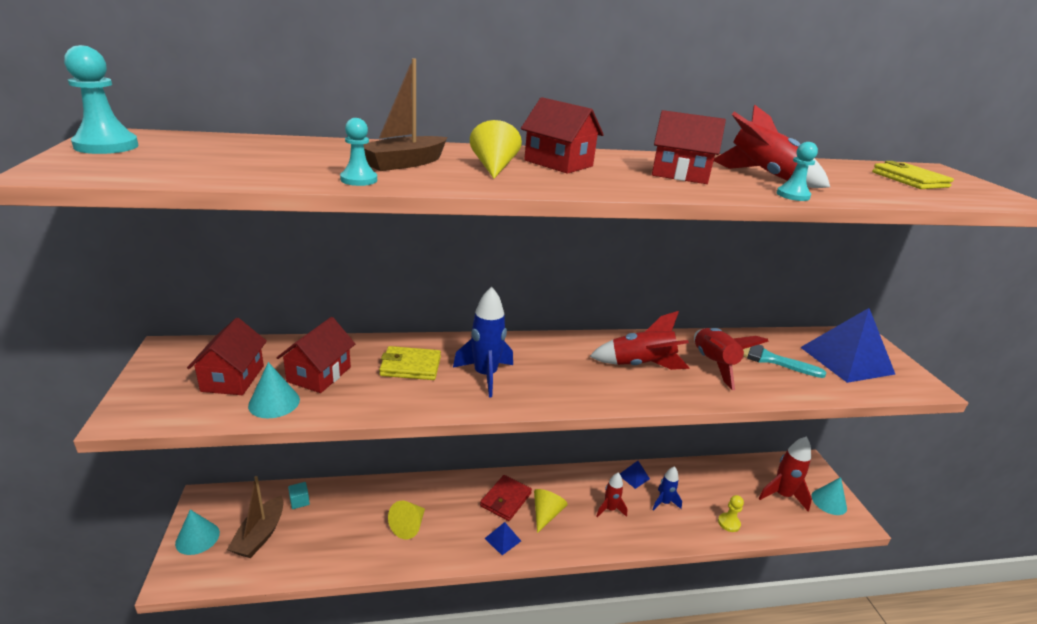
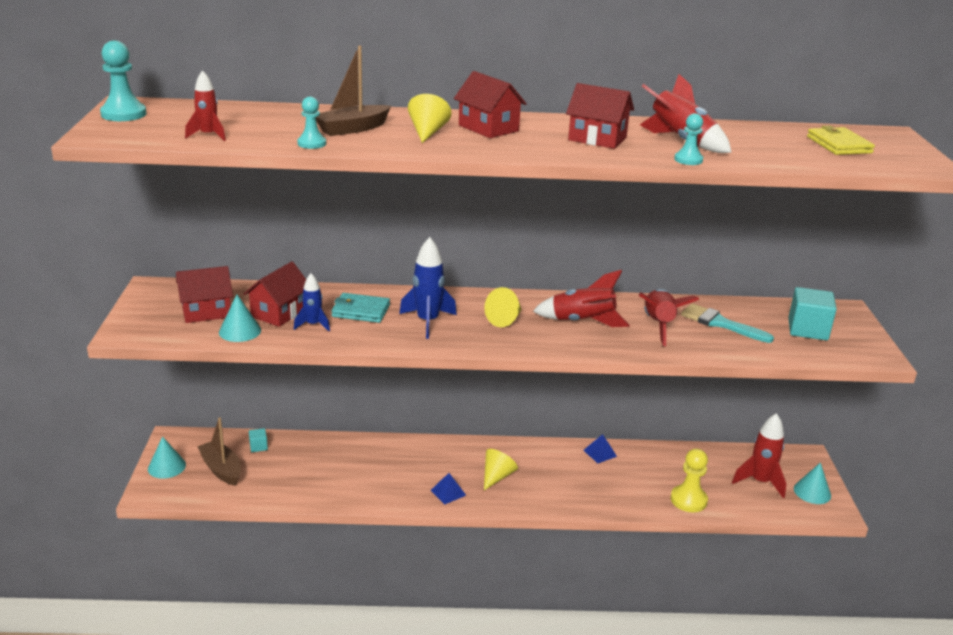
camera: 10 degrees right, 0 degrees up
red house [187,318,267,395] -> red house turned 60 degrees clockwise [176,266,233,323]
brown boat [227,476,283,558] -> brown boat turned 120 degrees clockwise [197,417,241,486]
yellow wallet [379,346,441,380] -> turquoise wallet [331,293,390,323]
yellow cone [388,501,425,539] -> yellow cone moved to [484,287,522,327]
red wallet [480,475,532,521] -> none
red rocket [597,473,628,517] -> red rocket moved to [185,70,226,141]
blue rocket [652,466,682,511] -> blue rocket moved to [294,273,330,331]
yellow pawn [718,495,744,532] -> yellow pawn [671,449,708,512], size x1.61
blue pyramid [800,308,895,383] -> turquoise cube [788,287,837,341]

